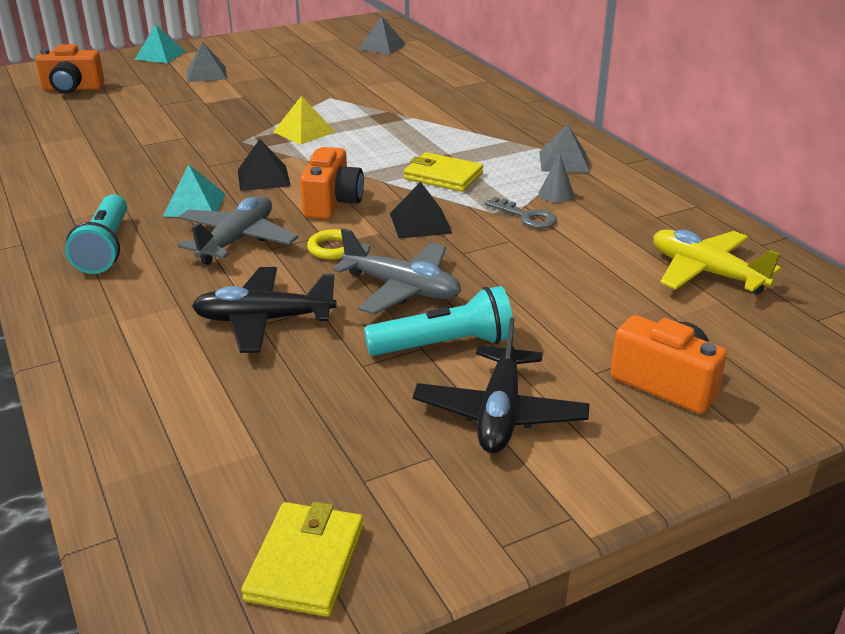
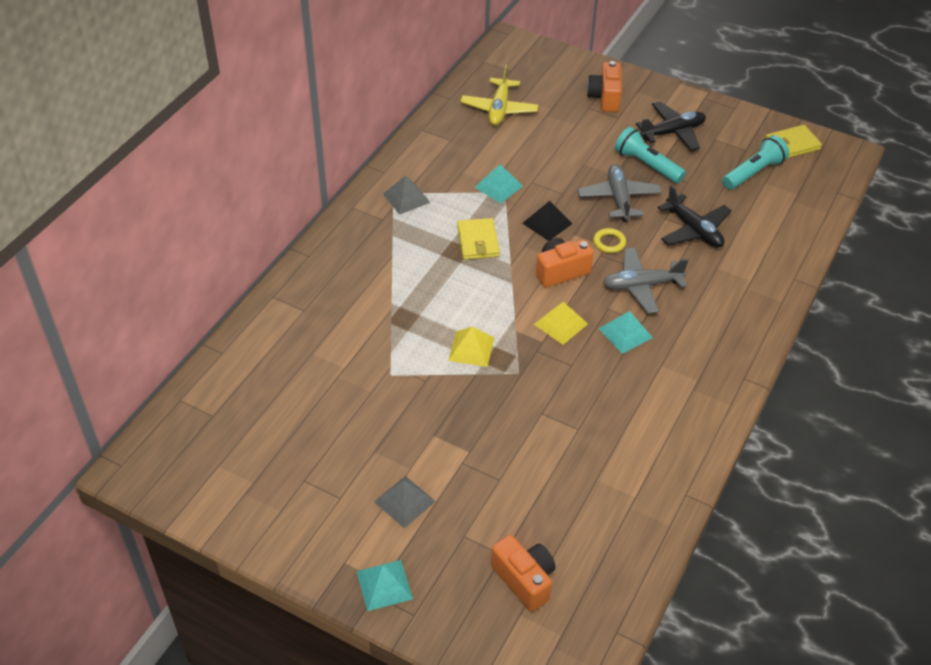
camera: 125 degrees left, 15 degrees up
turquoise flashlight [65,194,127,274] -> turquoise flashlight moved to [722,135,789,190]
black pyramid [238,139,291,191] -> yellow pyramid [534,302,588,345]
grey pyramid [358,16,406,54] -> none
grey key [485,197,557,228] -> turquoise pyramid [474,164,523,203]
grey cone [538,154,574,202] -> none

